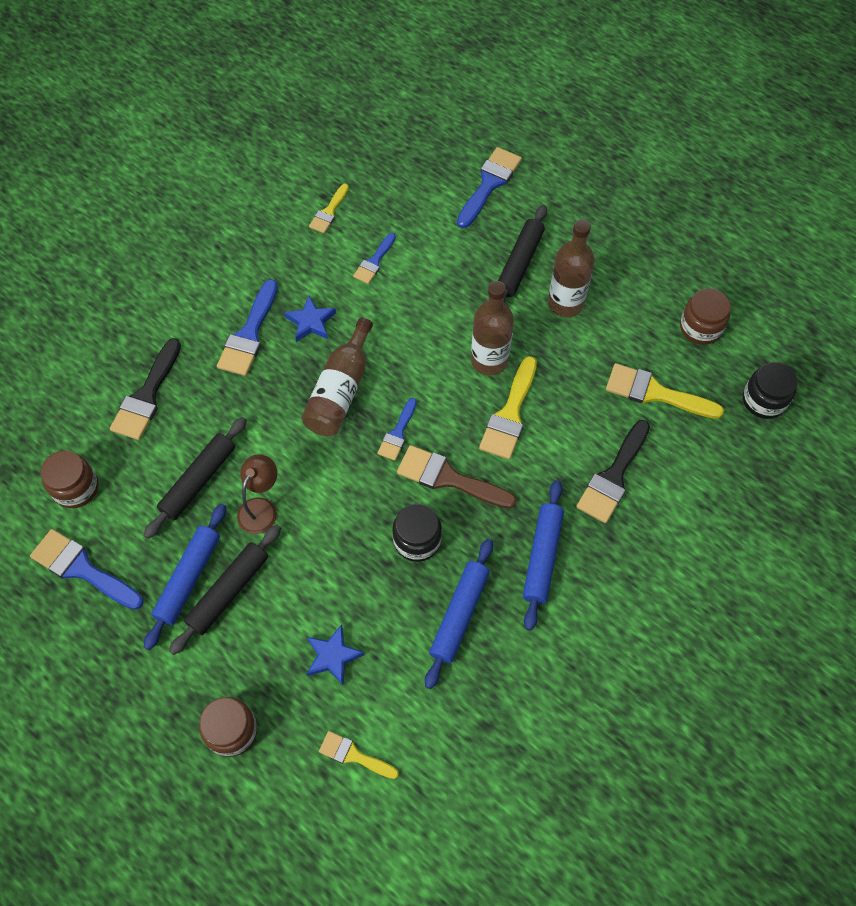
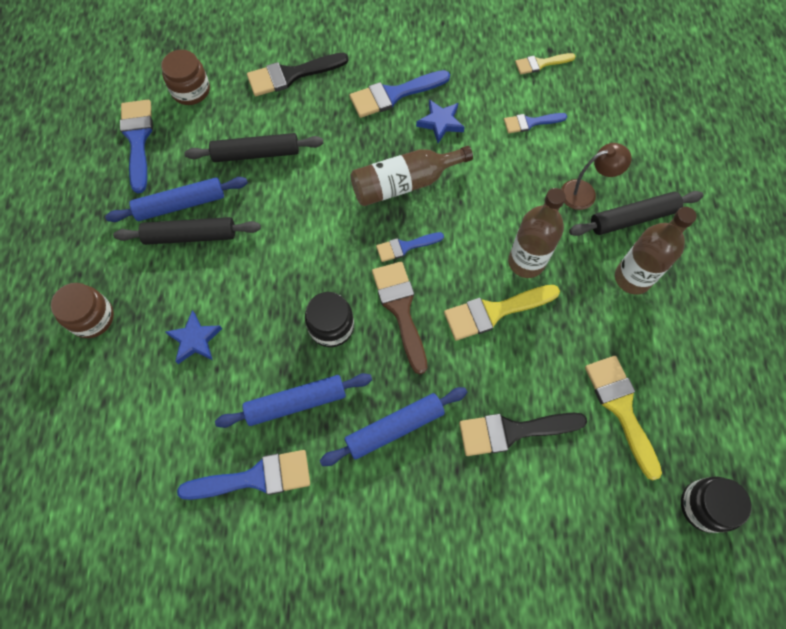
camera: 50 degrees right, 5 degrees up
brown lamp [237,454,277,534] -> brown lamp moved to [561,143,632,210]
yellow brush [319,731,399,779] -> none
blue brush [457,147,522,228] -> blue brush moved to [177,450,310,500]
brown jar [680,288,731,345] -> none

